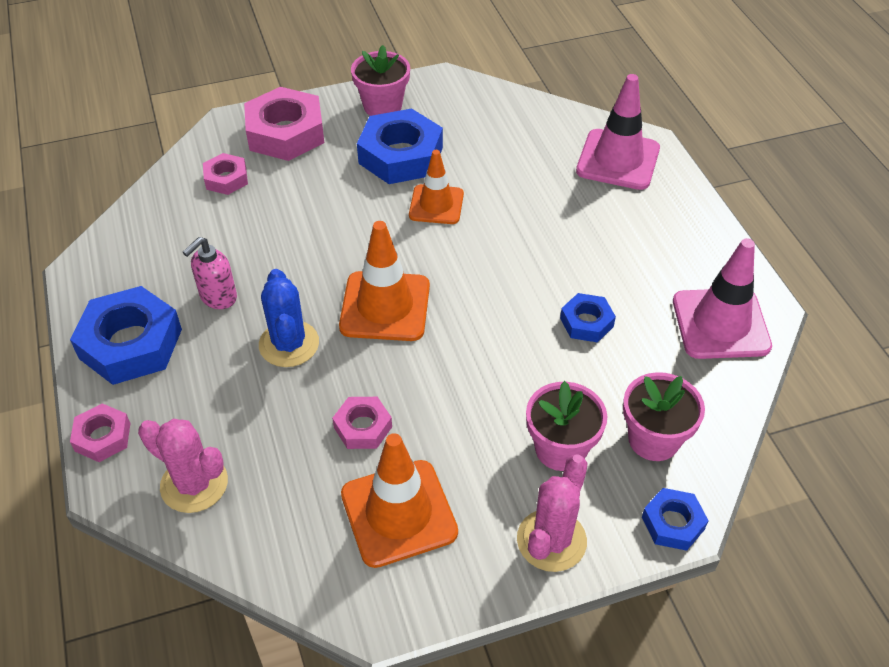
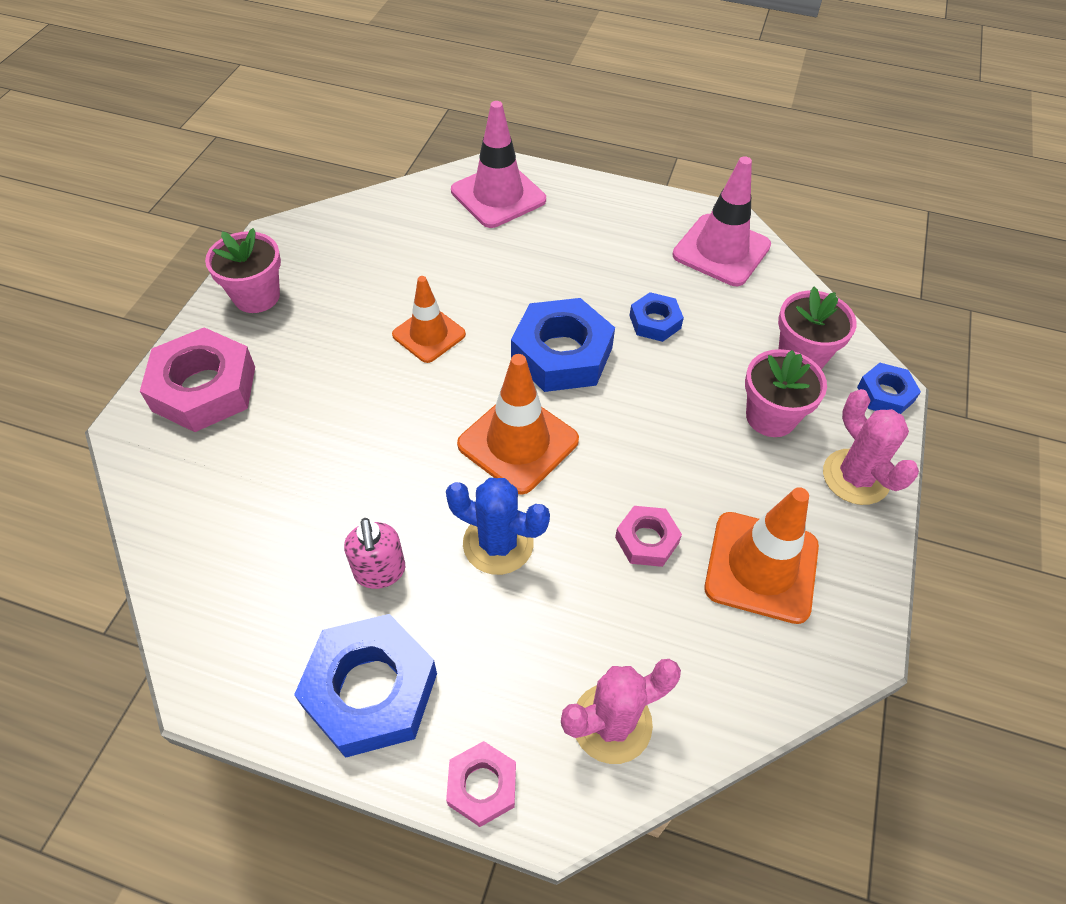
camera: 55 degrees left, 5 degrees up
pink nut [203,153,248,195] -> none
blue nut [357,109,443,184] -> blue nut moved to [511,298,615,392]

